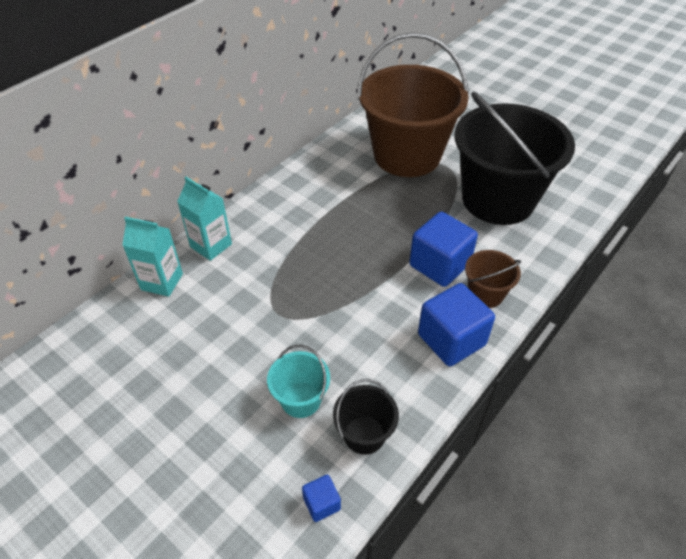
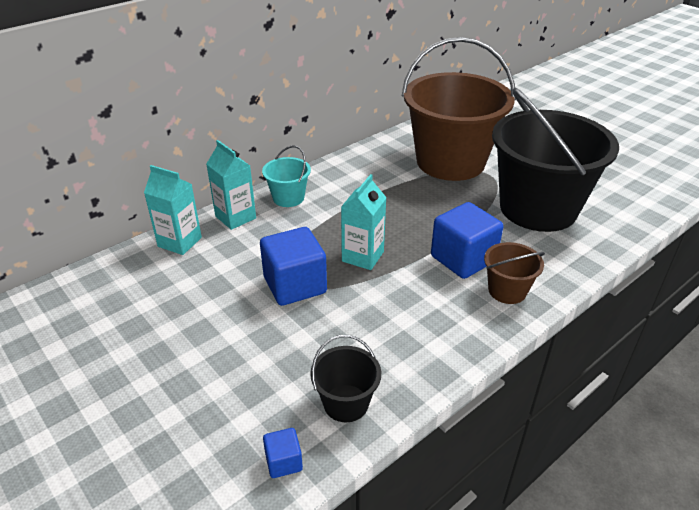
camera: 10 degrees right, 10 degrees down
turquoise bucket [267,344,330,418] -> turquoise bucket moved to [262,146,311,207]
blue cube [418,283,495,366] -> blue cube moved to [260,227,327,306]
none -> turquoise carton [341,174,387,270]

